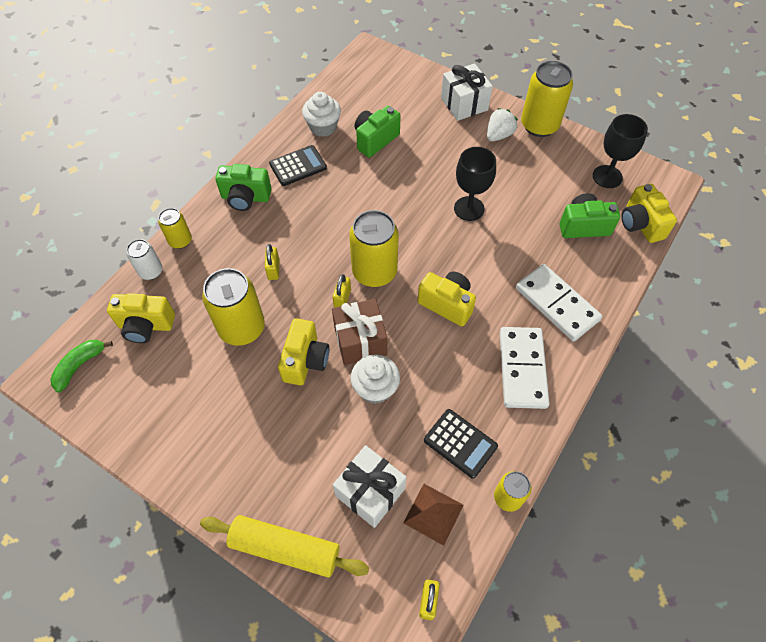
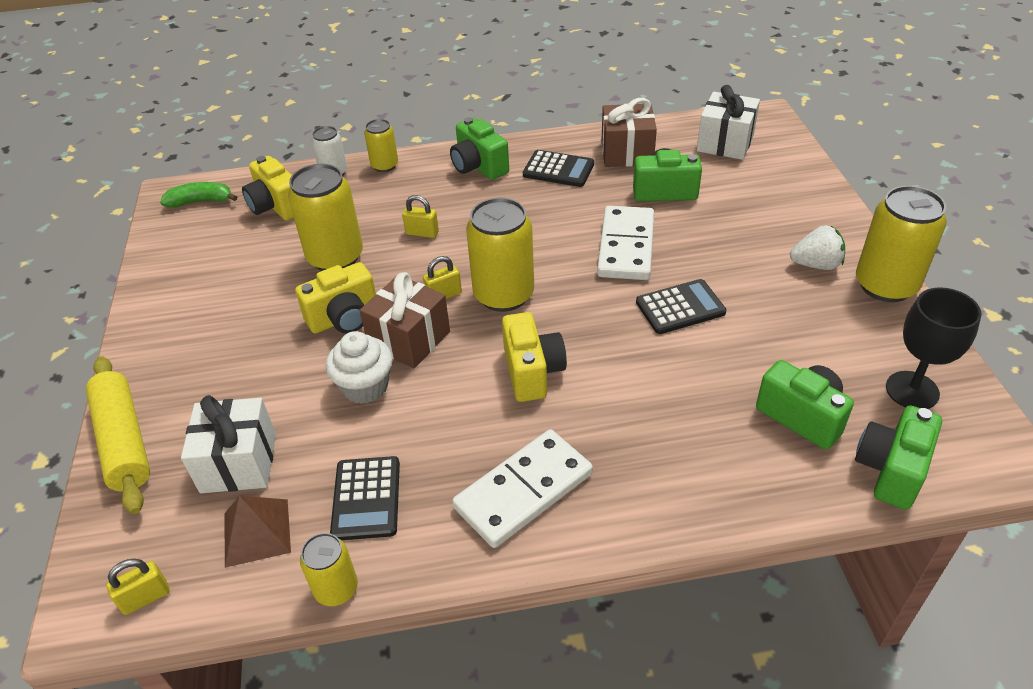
camera: 50 degrees right, 15 degrees down
yellow padlock [265,244,279,280] -> yellow padlock turned 60 degrees clockwise [402,195,439,238]
white cupcake [302,92,341,137] -> brown gift [602,98,657,167]
white gift [441,63,493,121] -> white gift moved to [697,85,760,160]
black goblet [454,147,496,221] -> black calculator [636,279,726,334]
white domino [516,264,602,341] -> white domino moved to [597,206,654,280]
yellow camera [621,184,677,243] -> green camera [855,405,942,510]

